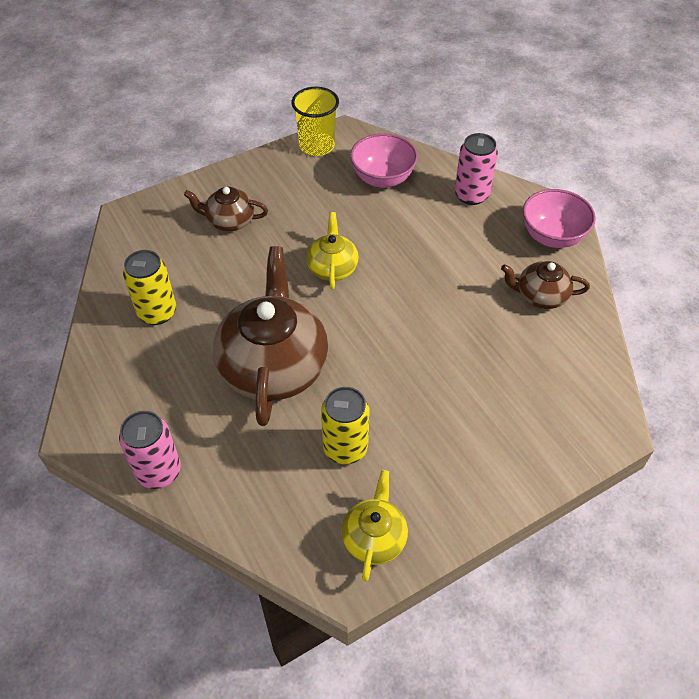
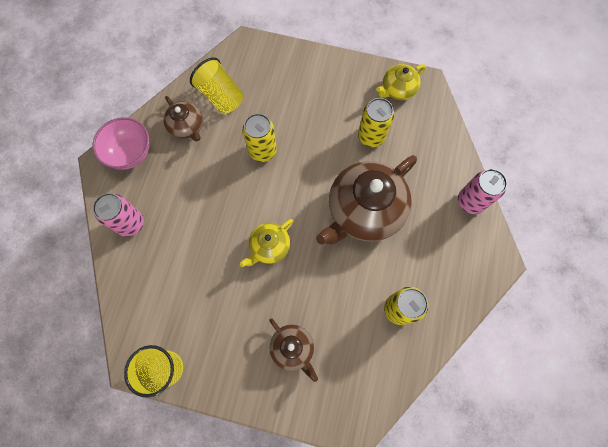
camera: 135 degrees left, 20 degrees up
pink bowl [350,133,418,188] -> none
none -> yellow cup [190,57,244,114]
none -> yellow can [243,113,277,162]

